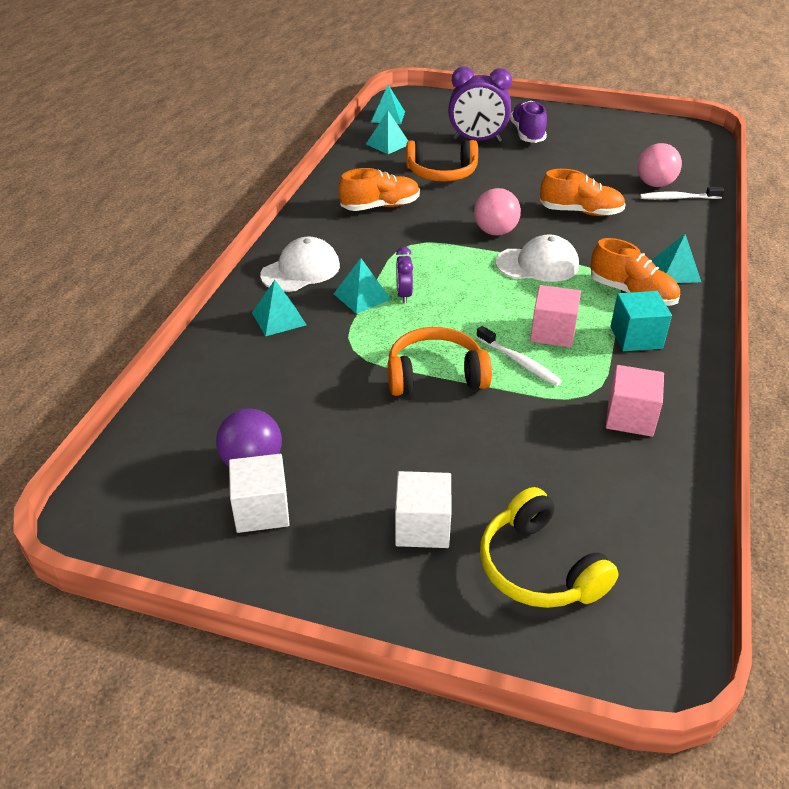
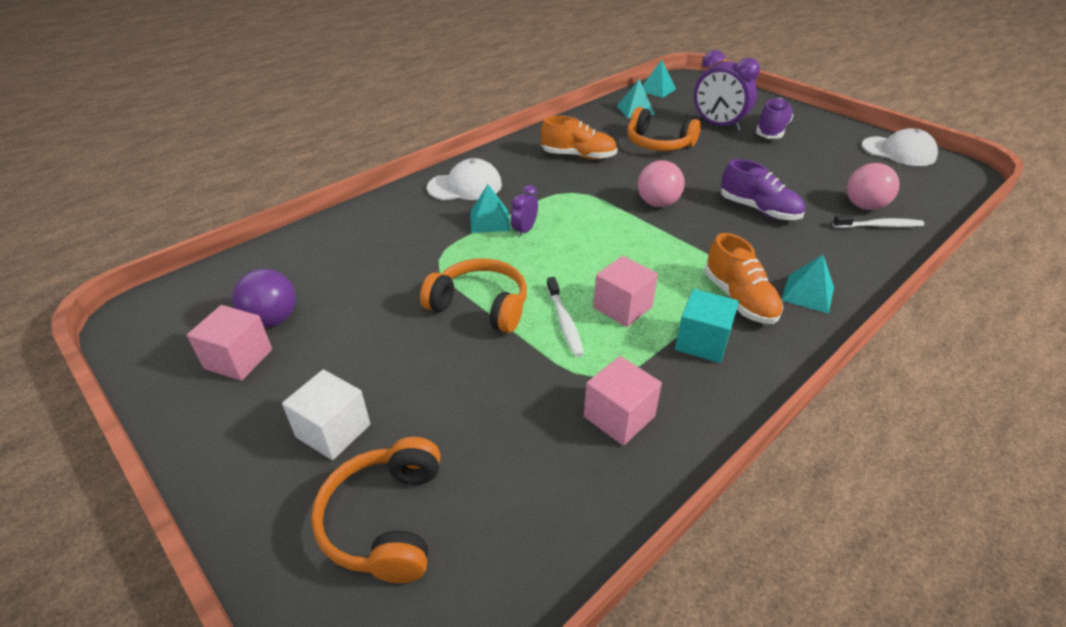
camera: 30 degrees right, 0 degrees up
white cube [229,454,290,533] -> pink cube [187,305,272,381]
turquoise pyramid [252,280,306,336] -> none
yellow headphones [480,487,619,608] -> orange headphones [311,437,441,583]
white cap [496,234,579,282] -> white cap moved to [862,128,938,166]
orange shoe [540,169,626,216] -> purple shoe [721,159,805,220]
white toothbrush [640,187,724,200] -> white toothbrush turned 150 degrees clockwise [833,215,924,228]

